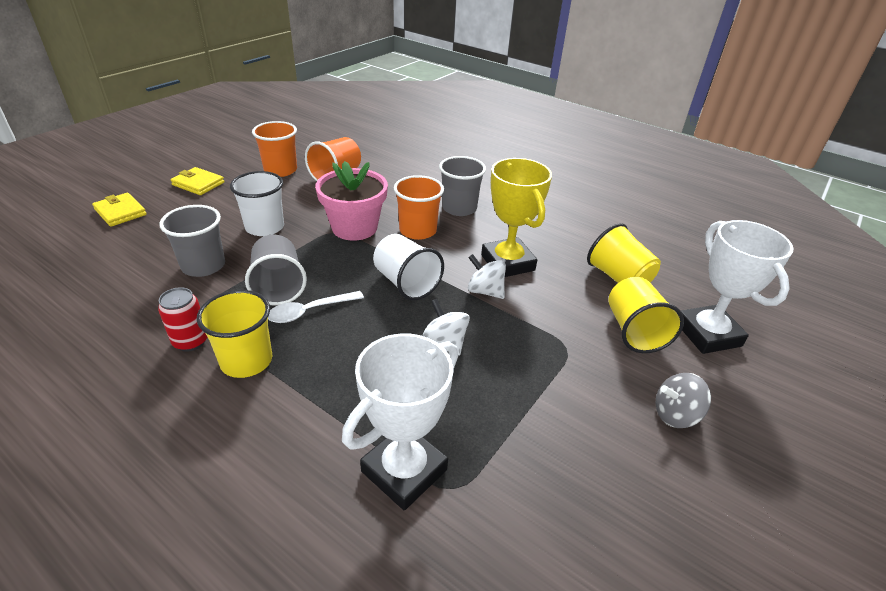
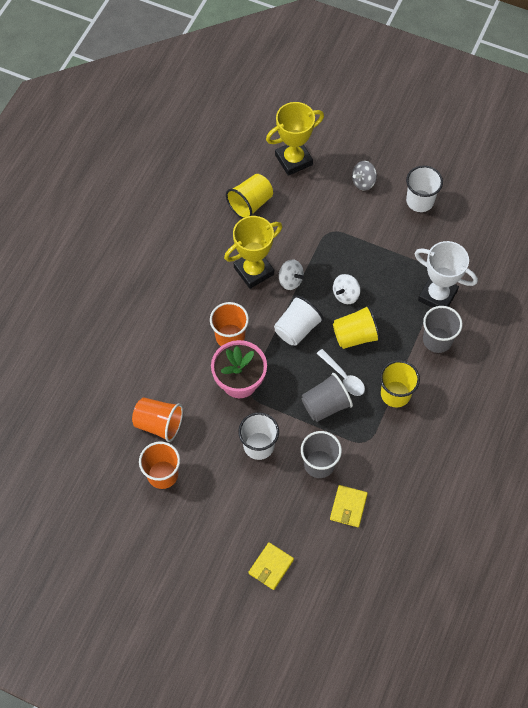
camera: 100 degrees left, 25 degrees up
red can [158,287,207,352] -> none
yellow wallet [171,167,224,195] -> yellow wallet moved to [330,485,368,527]
grey cup [439,156,486,216] -> grey cup moved to [423,306,463,353]
white spinning top [468,254,506,299] -> white spinning top turned 75 degrees counterclockwise [279,260,304,290]
yellow cup [609,277,684,353] -> yellow cup moved to [333,305,381,349]
grey spinning top [656,373,711,428] -> grey spinning top turned 75 degrees clockwise [352,161,377,191]
white trophy [681,220,794,354] -> yellow trophy [266,102,324,176]
none -> white cup [406,166,443,212]

